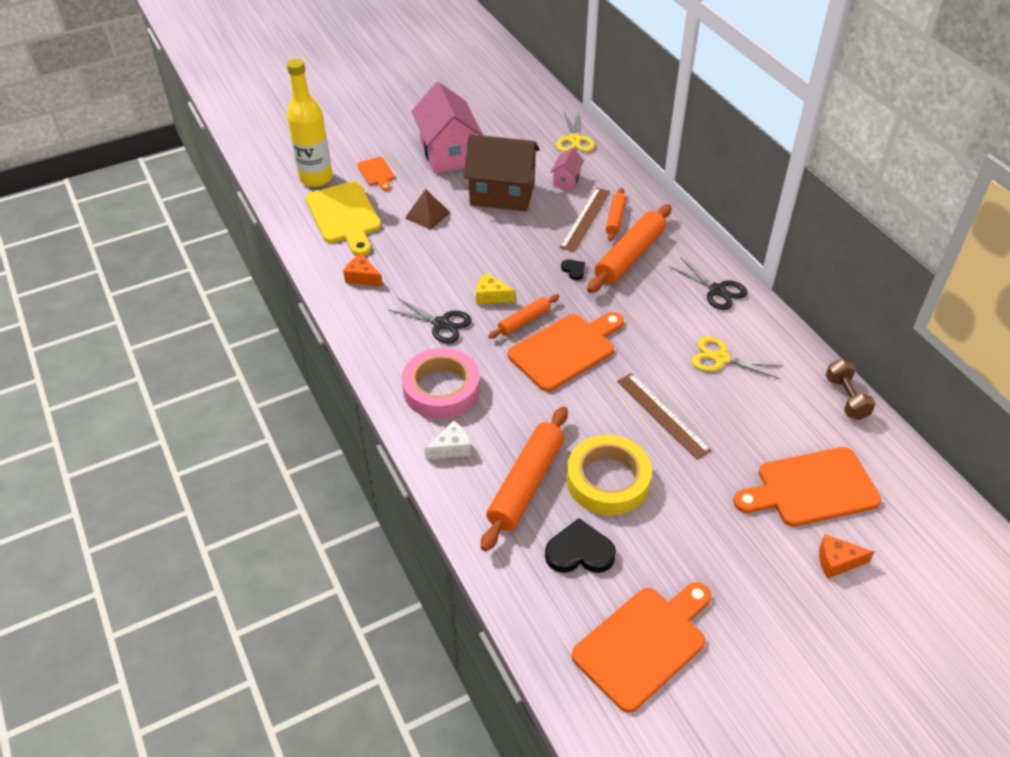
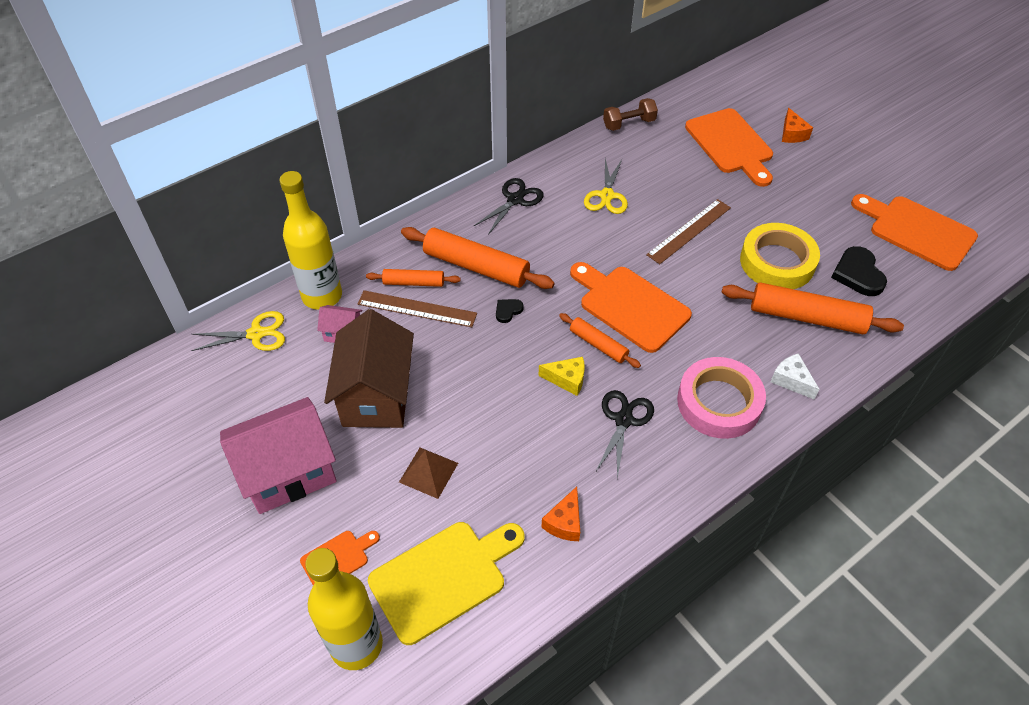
camera: 100 degrees left, 5 degrees up
yellow cheese [476,273,516,304] -> yellow cheese turned 90 degrees counterclockwise [539,357,585,396]
none -> yellow bottle [279,171,342,310]

